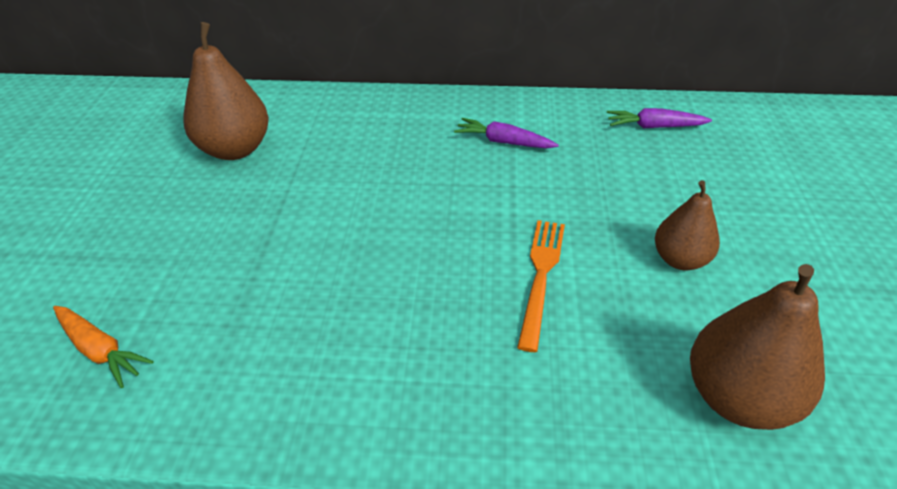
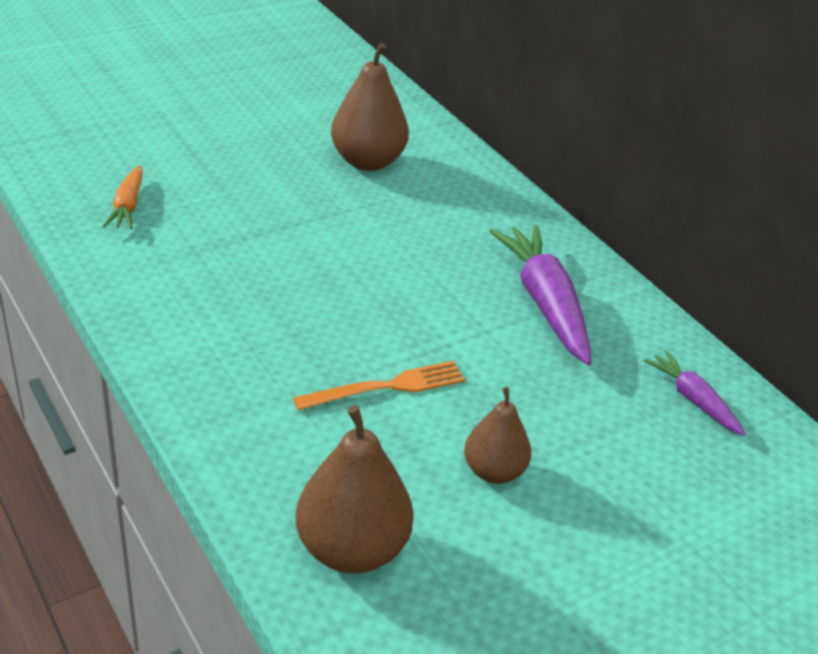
camera: 50 degrees right, 5 degrees down
purple carrot [454,118,559,148] -> purple carrot [489,224,592,365], size x1.84

